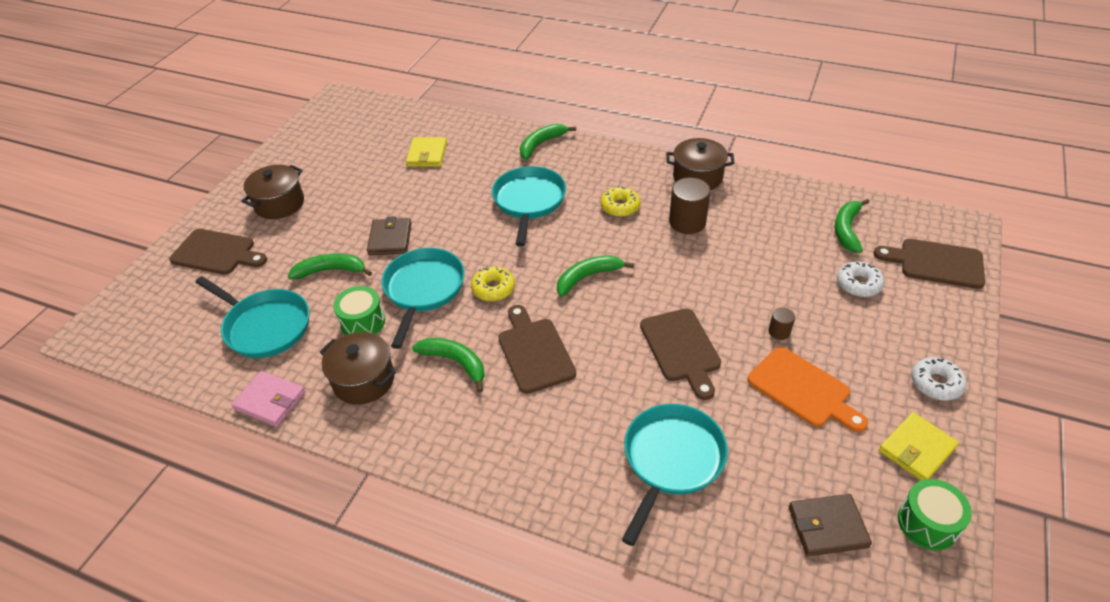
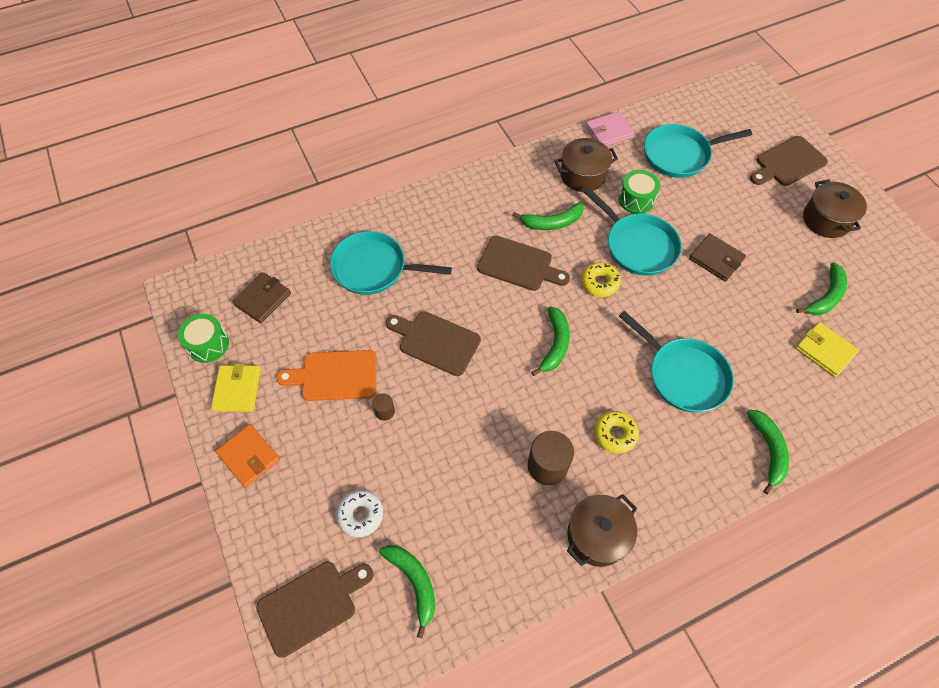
camera: 130 degrees right, 15 degrees up
green banana [288,253,372,279] -> green banana moved to [796,262,847,315]
turquoise pan [622,404,728,546] -> turquoise pan turned 120 degrees clockwise [330,231,452,295]
white donut [912,357,967,401] -> orange wallet [215,424,280,488]

